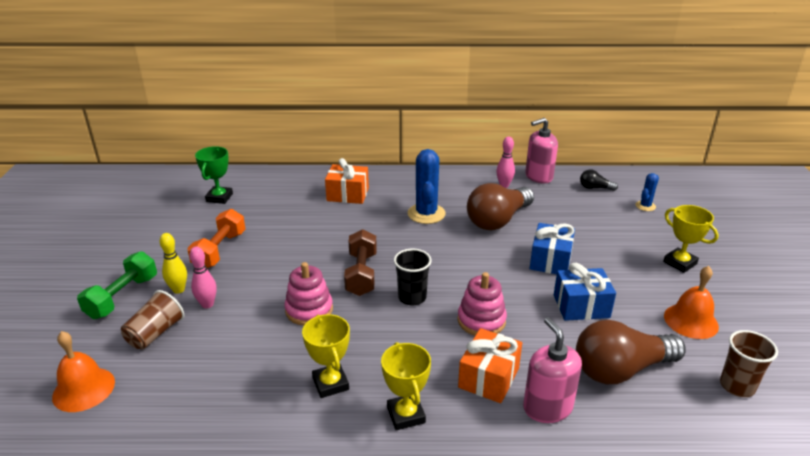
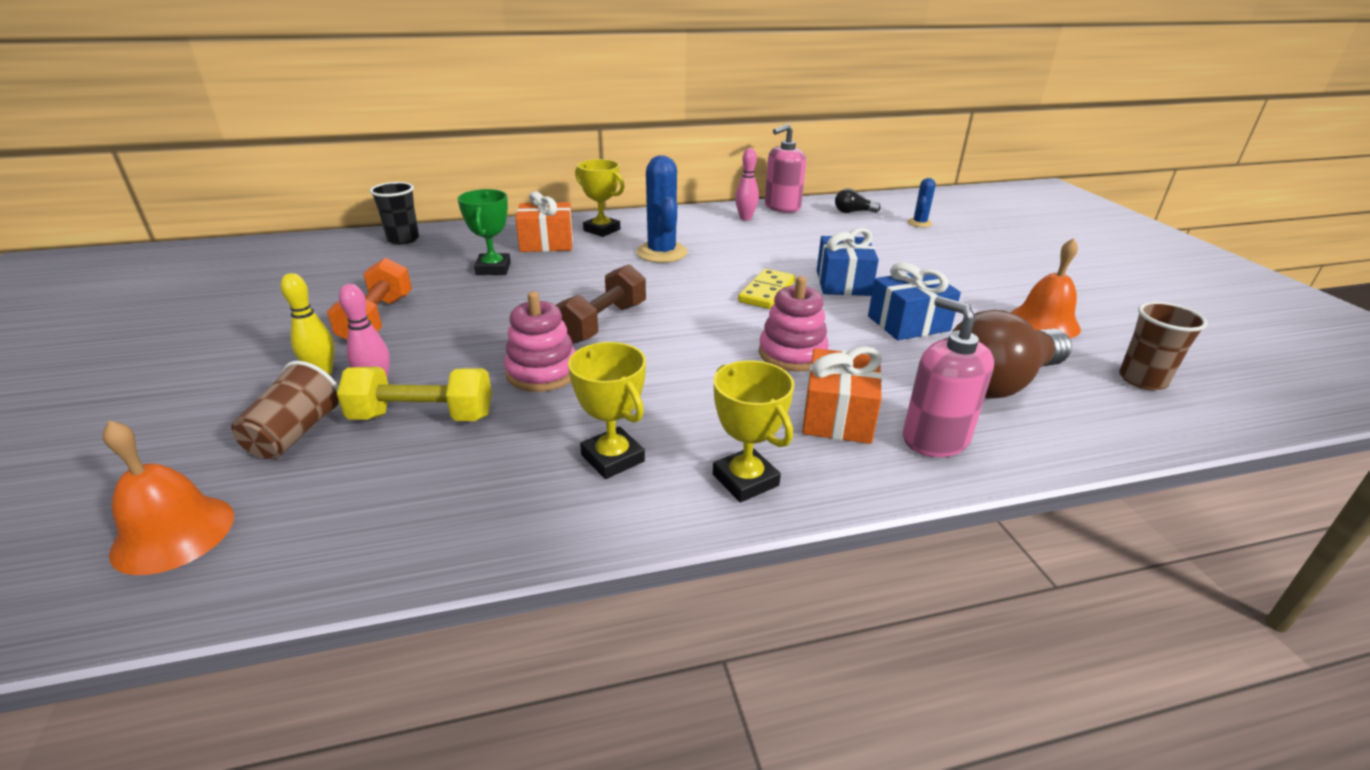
camera: 15 degrees left, 0 degrees up
green dumbbell [77,251,157,319] -> none
green trophy [195,146,233,204] -> green trophy moved to [457,189,511,275]
brown dumbbell [344,229,377,296] -> brown dumbbell turned 45 degrees clockwise [555,264,646,344]
black cup [394,249,432,305] -> black cup moved to [370,182,419,245]
brown light bulb [467,183,534,230] -> none
yellow trophy [663,205,719,273] -> yellow trophy moved to [575,159,625,237]
none -> yellow dumbbell [337,367,492,421]
none -> yellow domino [738,269,795,309]

